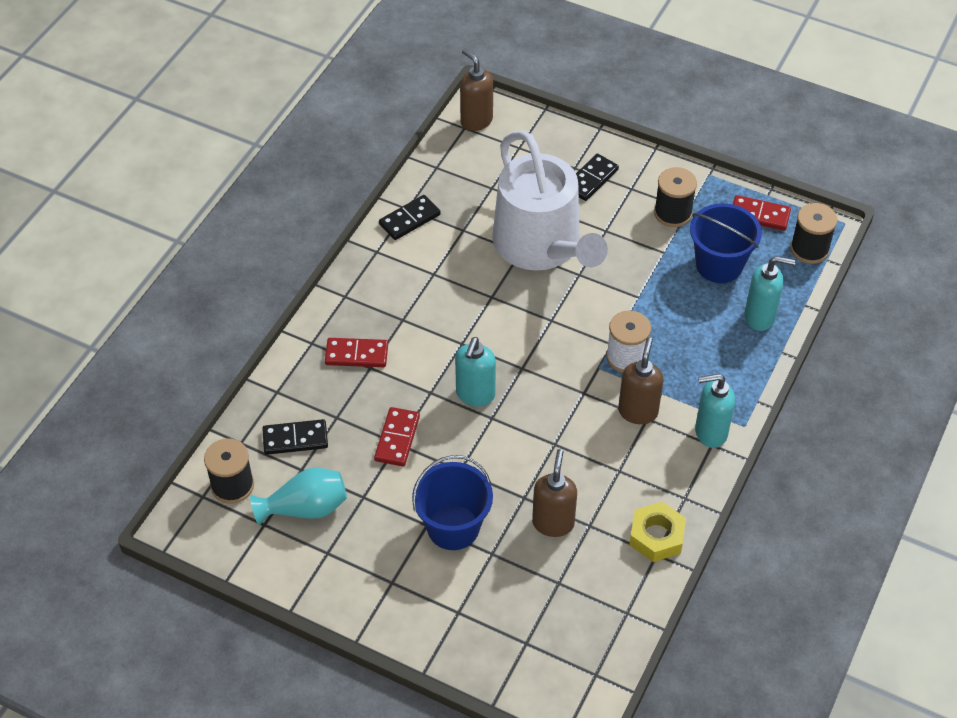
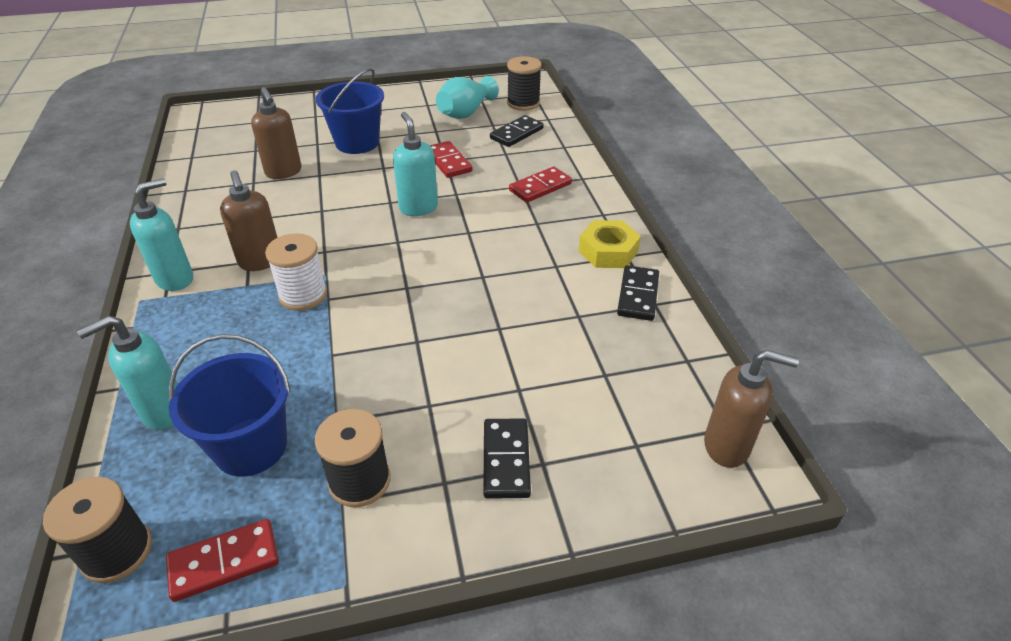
camera: 140 degrees right, 10 degrees down
white watering can [492,130,608,271] -> none
yellow nut [629,502,686,562] -> yellow nut moved to [579,220,641,268]

